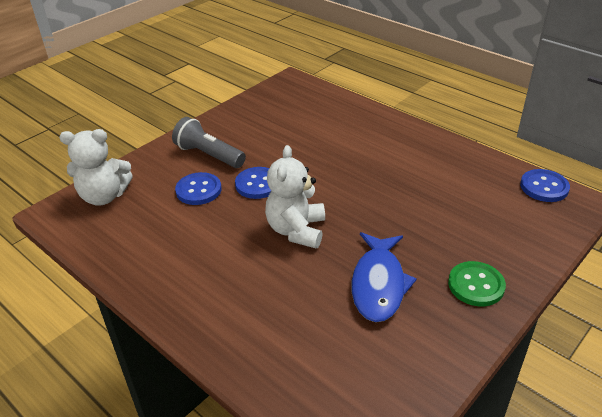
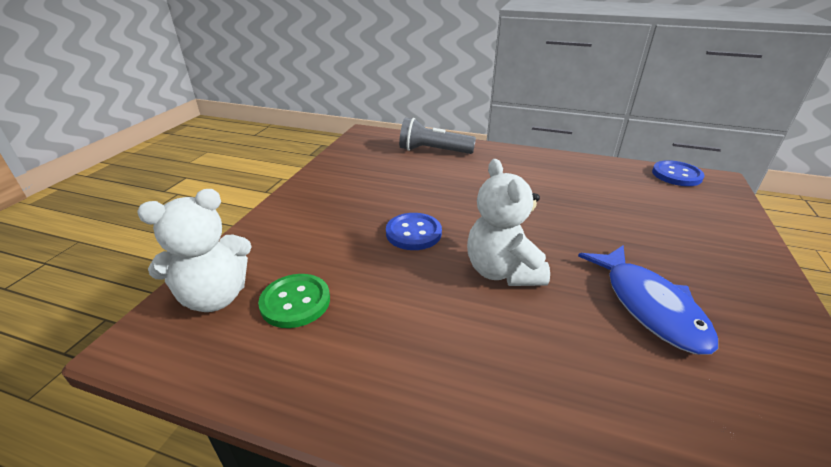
camera: 25 degrees left, 5 degrees down
grey flashlight [172,117,246,168] -> grey flashlight moved to [399,118,476,154]
blue button [175,172,221,205] -> none
green button [448,261,506,306] -> green button moved to [258,274,330,328]

